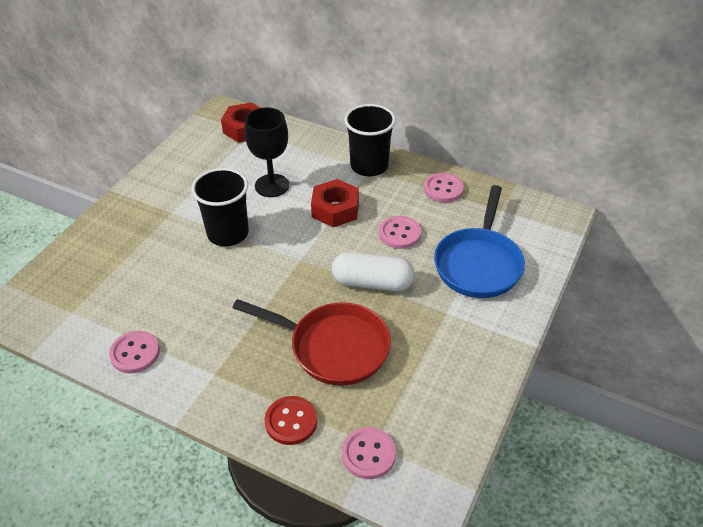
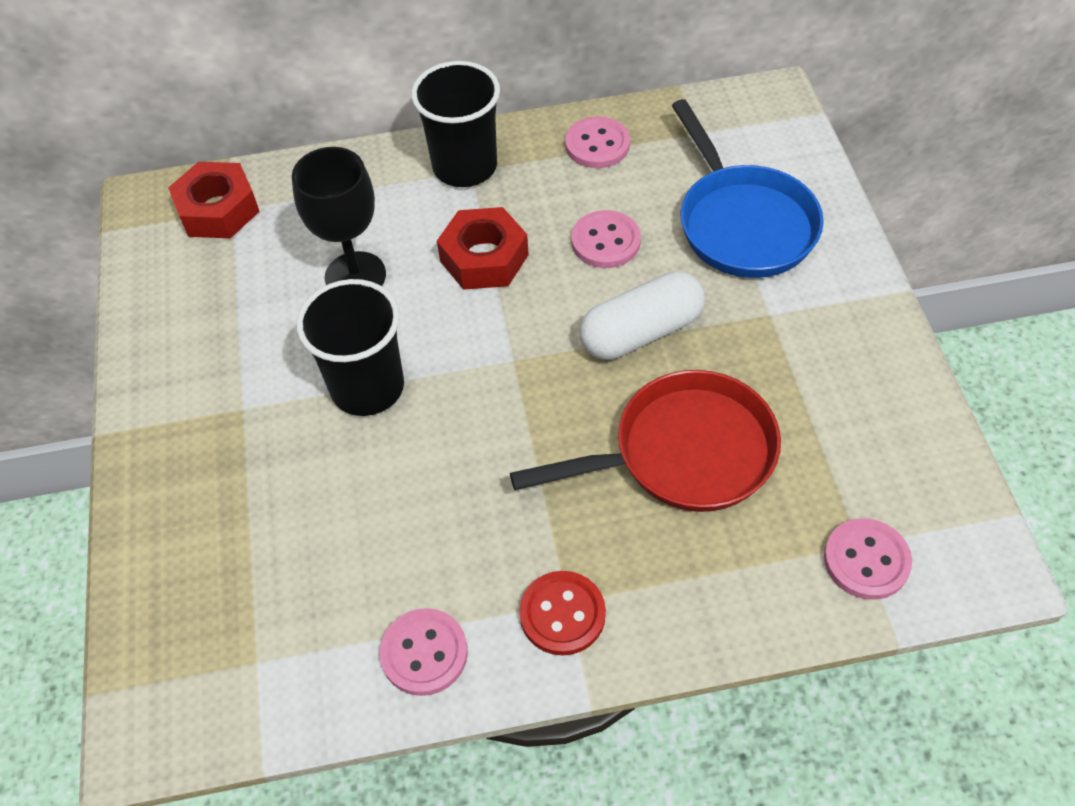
camera: 35 degrees left, 10 degrees up
red button [265,396,317,445] -> red button moved to [519,571,606,656]

